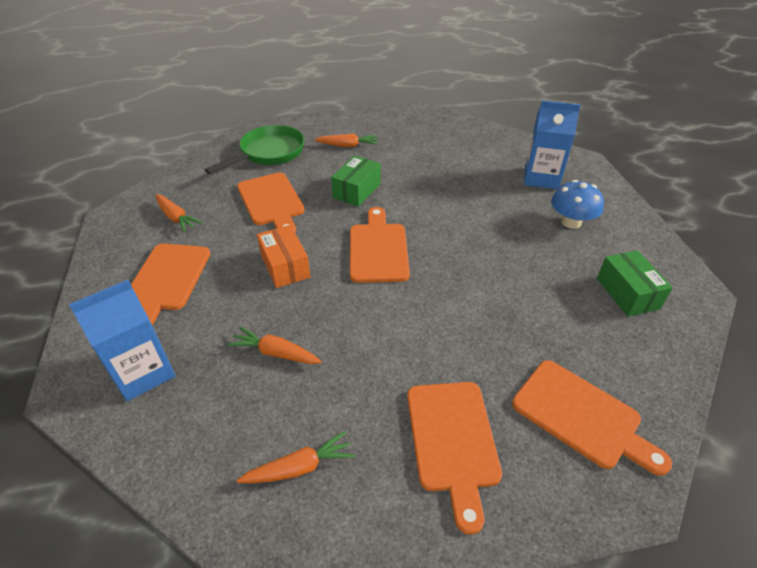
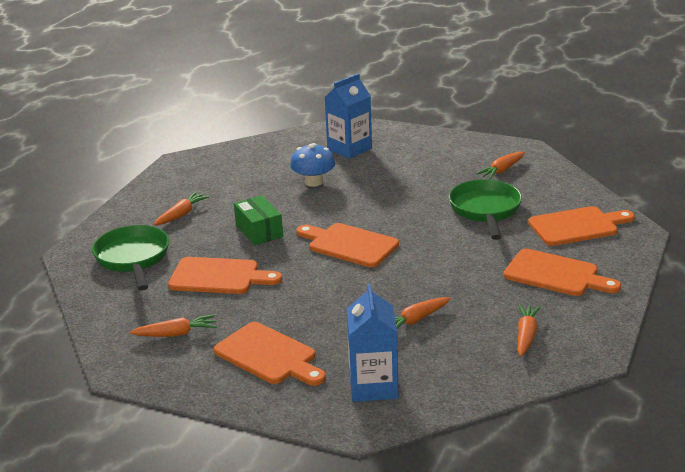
camera: 55 degrees left, 15 degrees down
orange box [257,225,310,288] -> none
blue mushroom [551,180,604,229] -> blue mushroom moved to [290,143,336,187]
green box [597,250,673,317] -> orange carrot [476,152,525,180]
none -> green pan [449,179,522,240]

